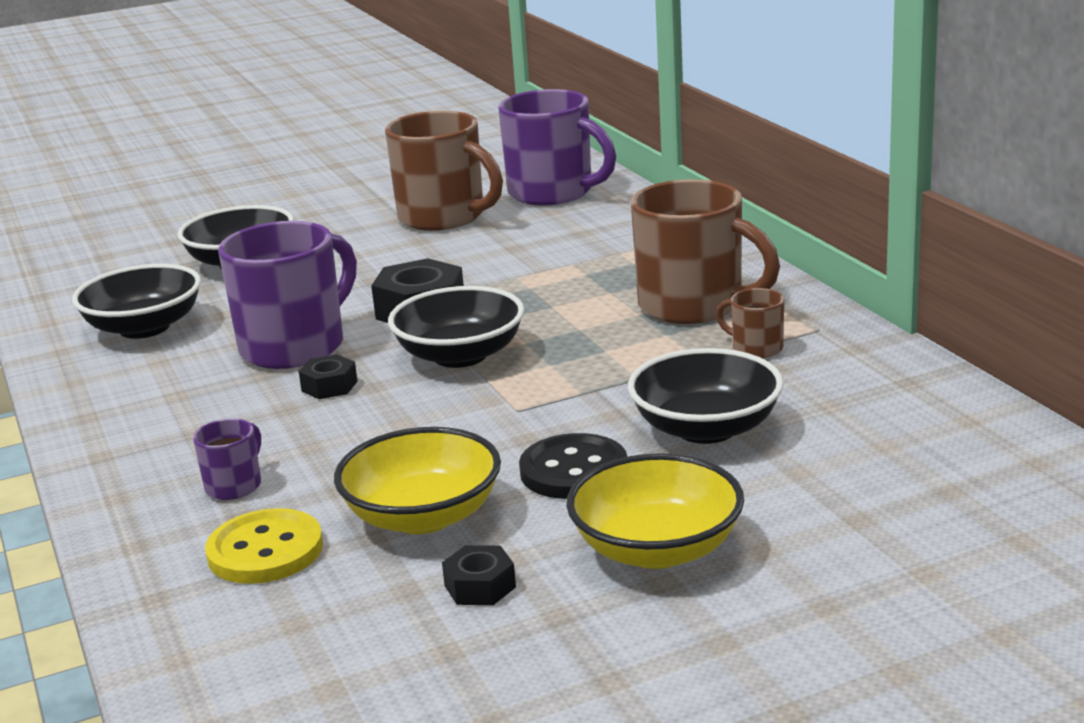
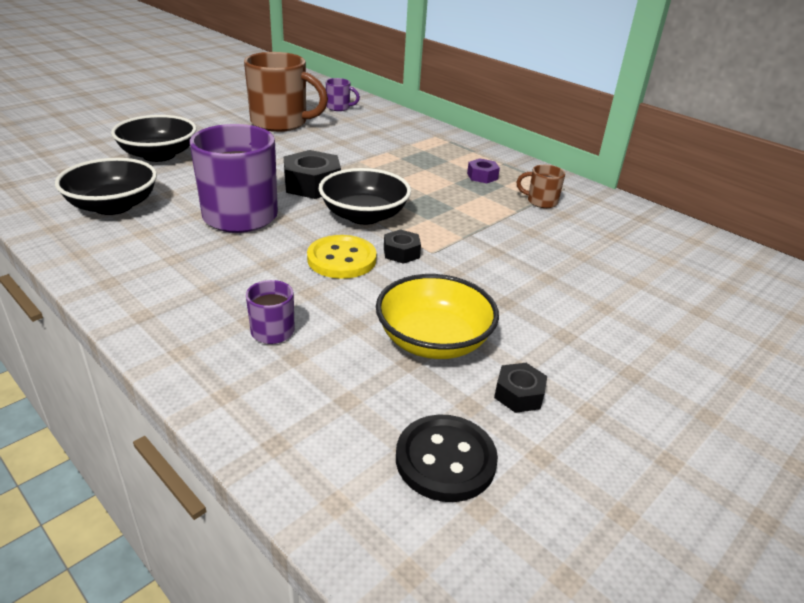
camera: 25 degrees left, 10 degrees up
yellow button [205,508,323,584] -> yellow button moved to [307,235,377,279]
black nut [299,354,358,399] -> black nut moved to [384,229,421,264]
purple mug [498,89,616,206] -> purple mug [326,78,360,111], size x0.45
black button [519,433,627,499] -> black button moved to [396,415,498,502]
yellow bowl [566,453,744,569] -> none
black bowl [628,348,784,444] -> none
brown mug [631,179,780,324] -> purple nut [467,158,500,183]

